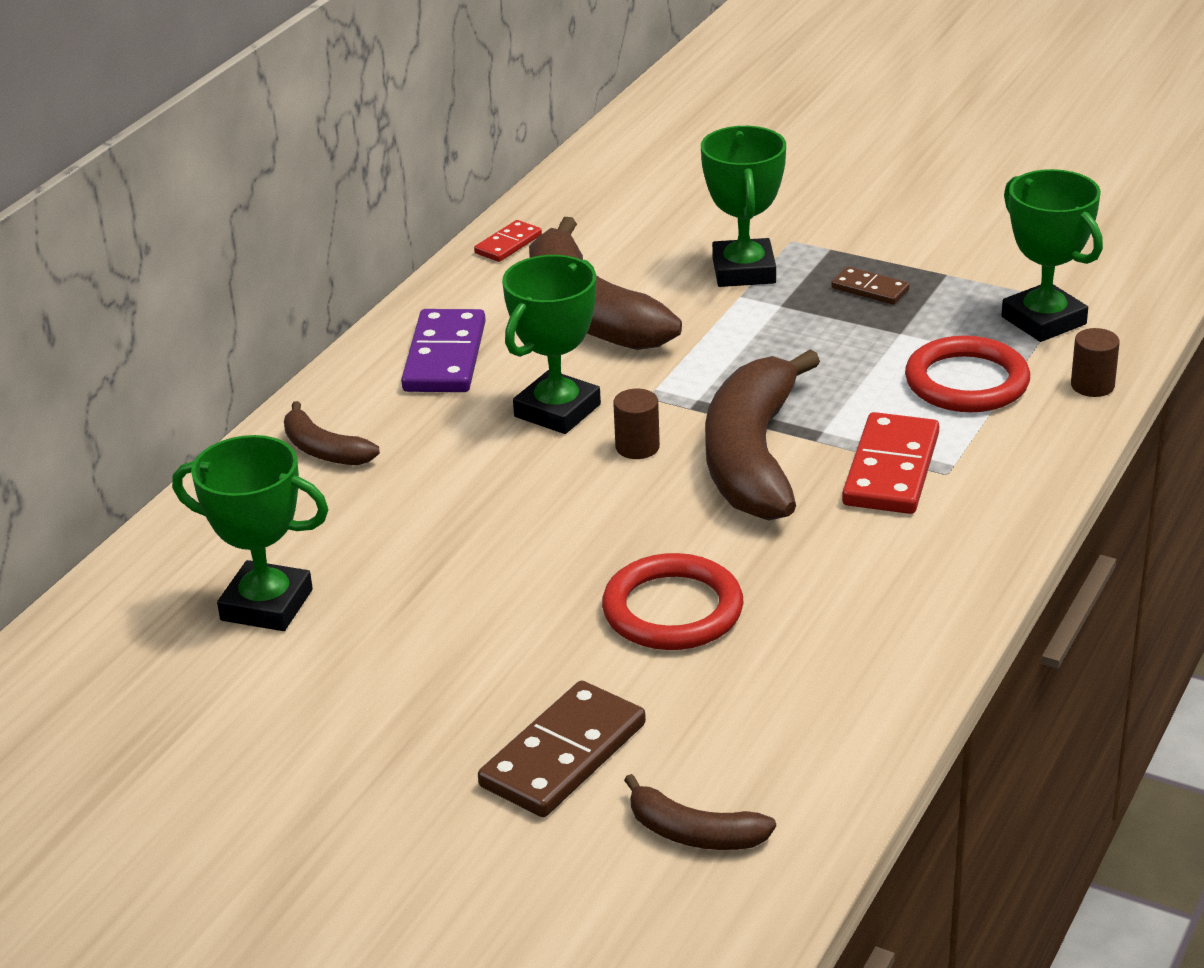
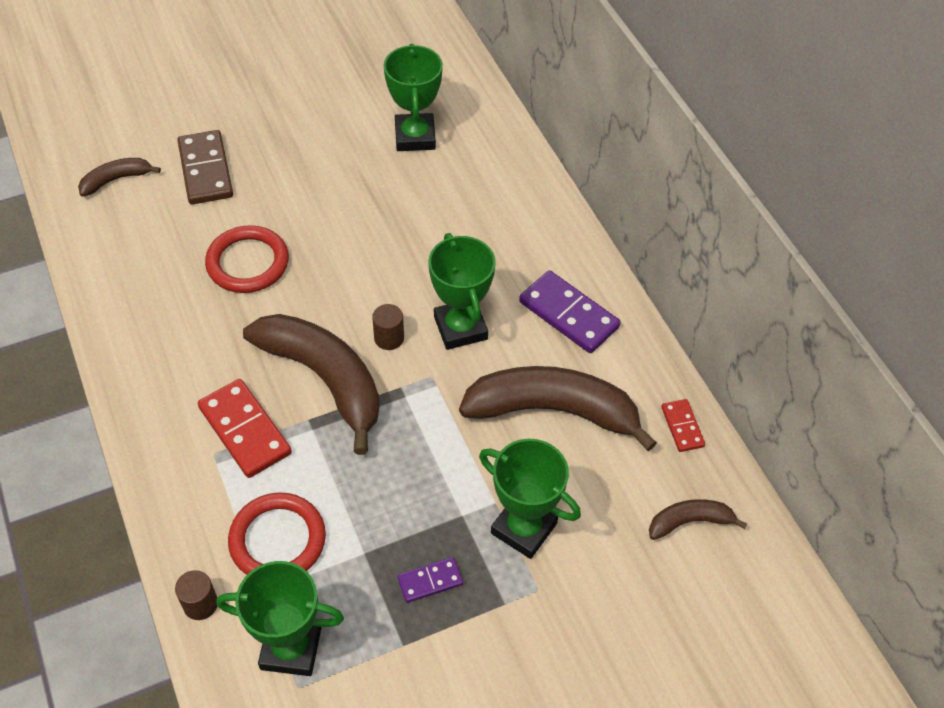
camera: 125 degrees right, 20 degrees up
green trophy [172,435,328,631] -> green trophy turned 60 degrees counterclockwise [384,44,443,151]
brown banana [284,401,380,465] -> brown banana moved to [649,499,747,540]
brown domino [831,267,910,305] -> purple domino [398,557,463,603]

